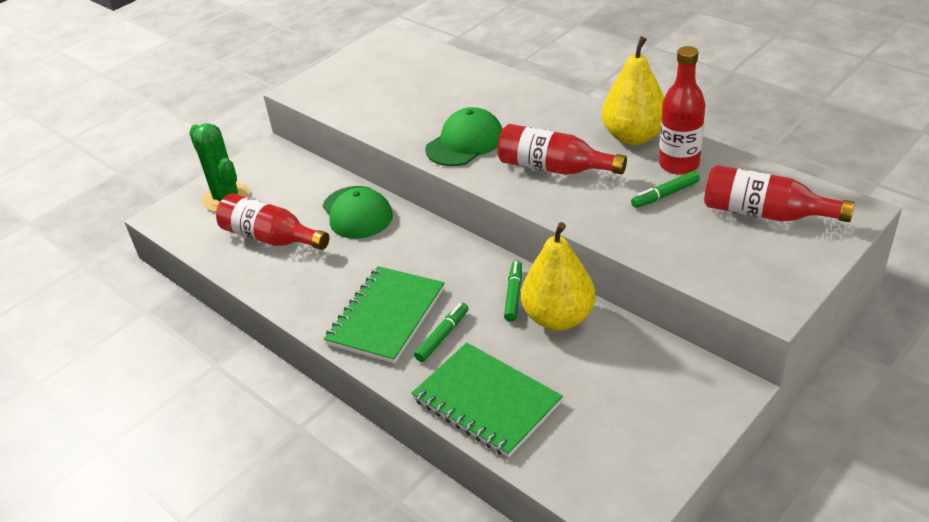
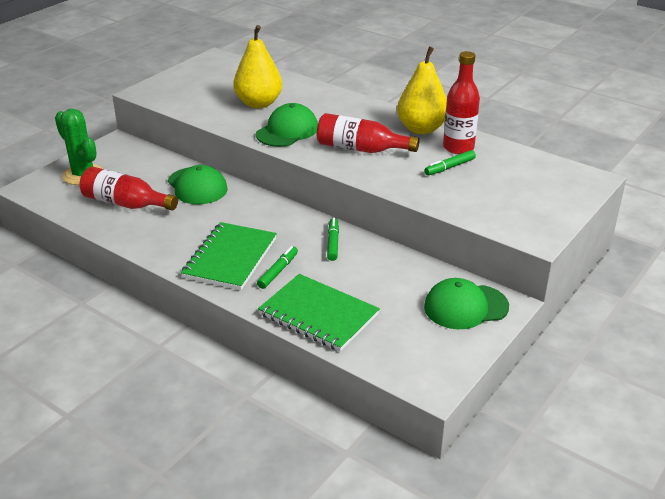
camera: 10 degrees left, 5 degrees down
yellow pear [521,222,595,331] -> yellow pear moved to [233,25,282,108]
red bottle [704,165,855,222] -> none
none -> green cap [424,278,509,329]

